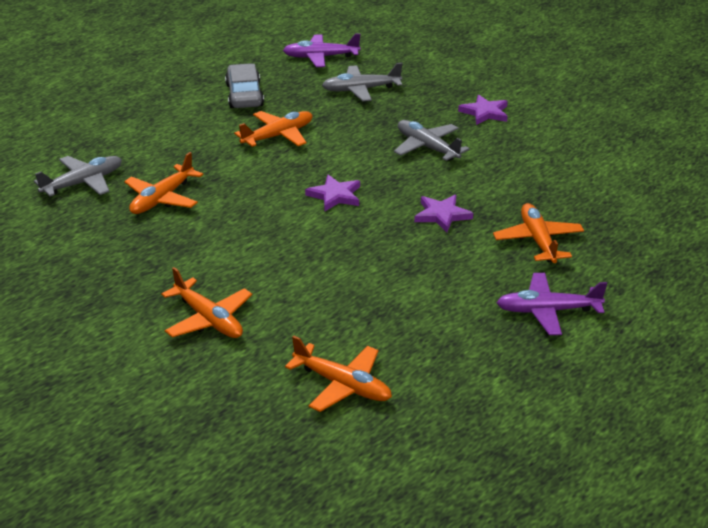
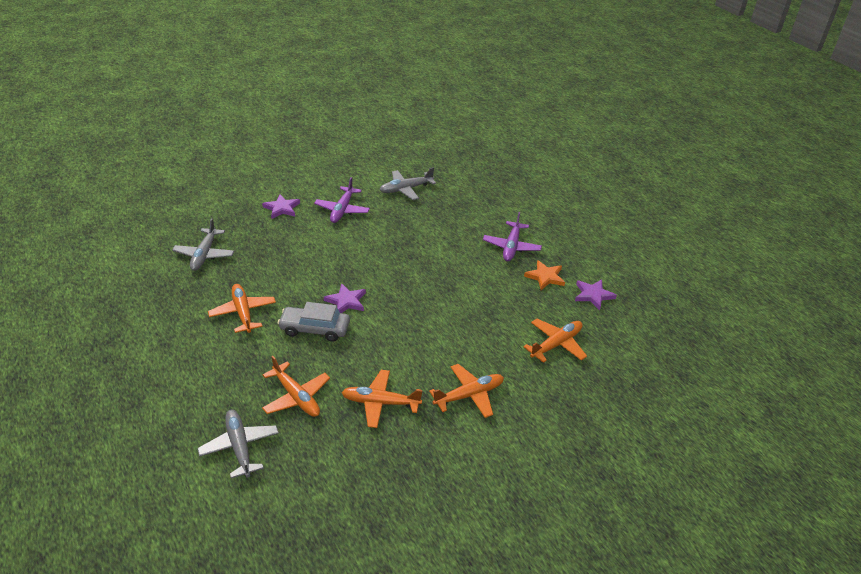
camera: 75 degrees left, 5 degrees up
grey car [225,63,264,108] -> grey car moved to [278,302,350,342]
purple plane [283,33,361,67] -> purple plane moved to [314,177,370,223]
grey plane [394,120,469,161] -> grey plane moved to [380,167,436,200]
purple star [414,195,473,232] -> purple star moved to [575,279,617,310]
orange plane [493,203,584,263] -> orange plane moved to [341,370,423,428]
none -> orange star [524,260,565,290]

